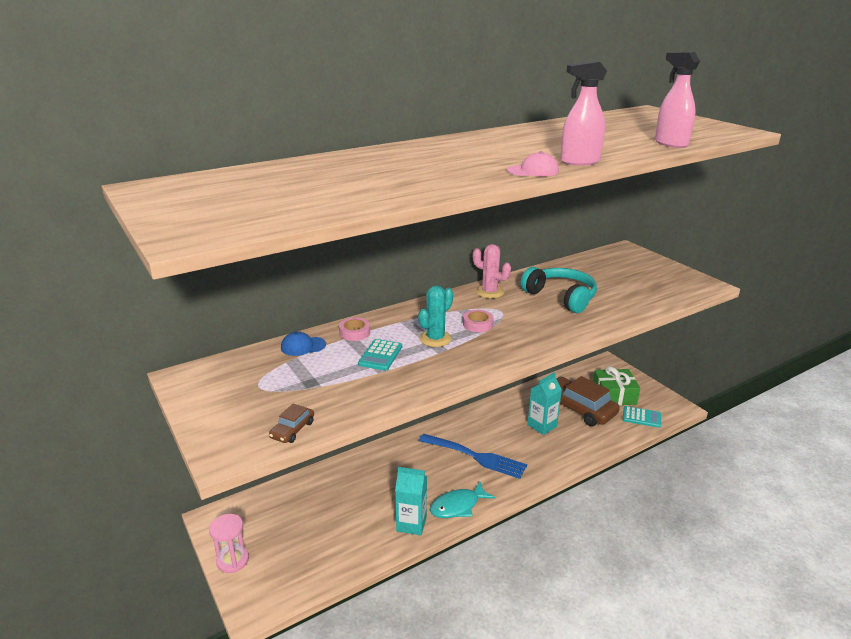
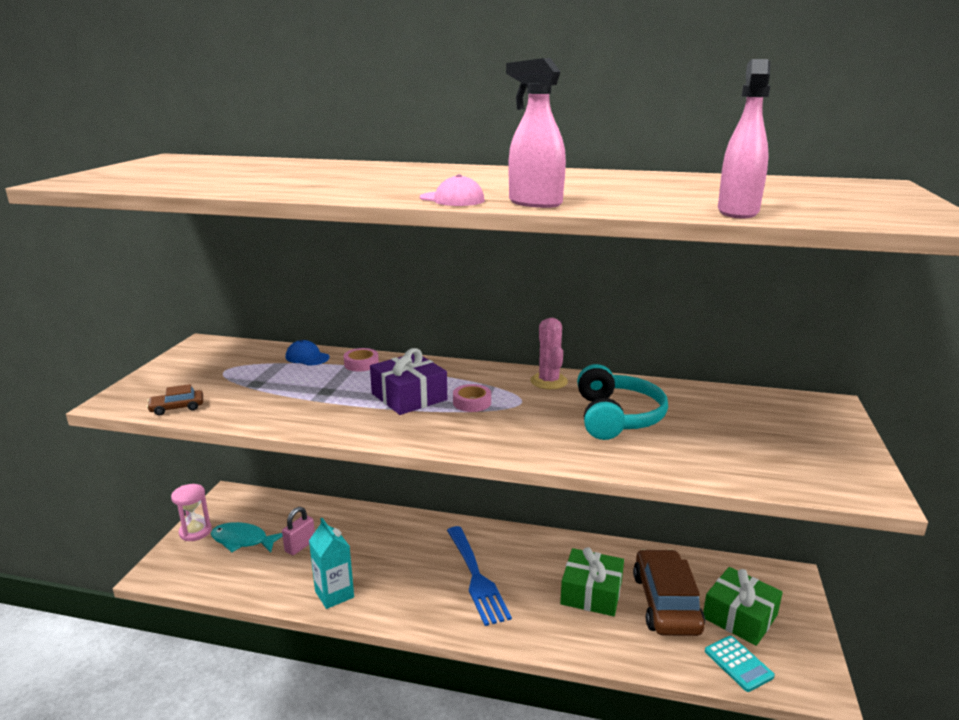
camera: 45 degrees right, 5 degrees down
turquoise calculator [358,339,402,370] -> none
turquoise cactus [418,285,453,347] -> purple gift [370,348,447,415]
turquoise fish [430,482,496,518] -> turquoise fish moved to [211,522,283,553]
turquoise carton [528,372,562,435] -> green gift [560,547,624,616]
none -> pink padlock [282,507,315,555]

